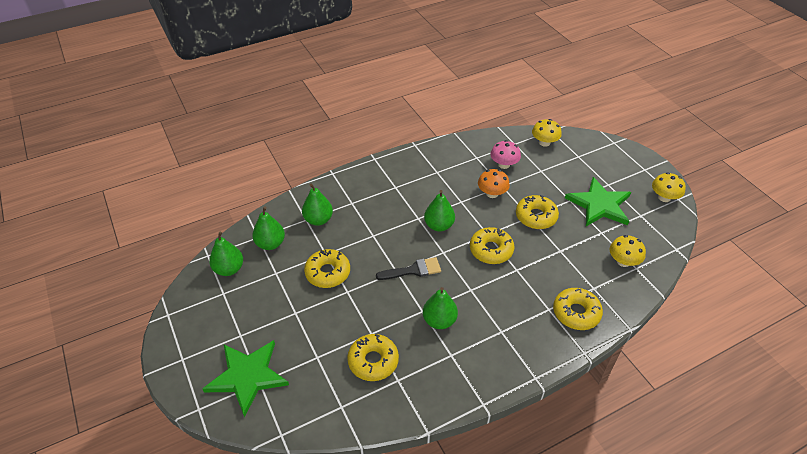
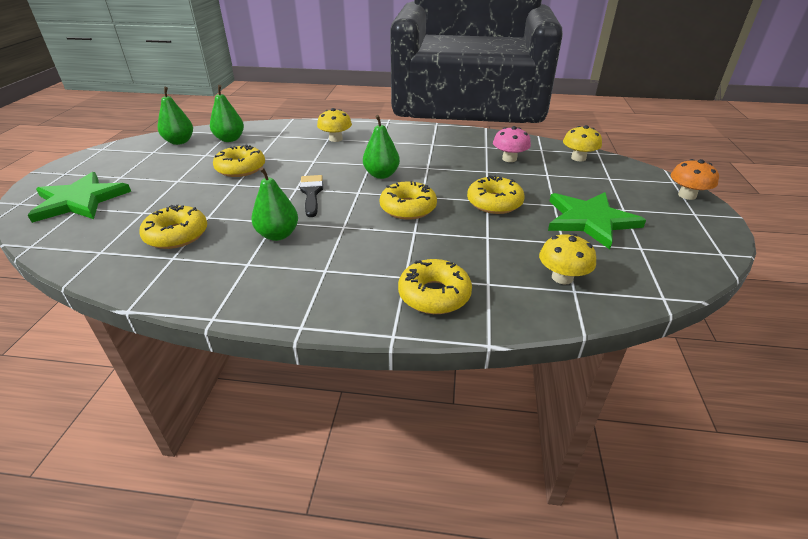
camera: 35 degrees right, 10 degrees down
green pear [302,184,333,226] -> none
black brush [376,257,441,280] -> black brush turned 120 degrees counterclockwise [300,175,323,217]
orange mushroom [478,169,510,198] -> orange mushroom moved to [671,159,719,200]
yellow mushroom [652,172,686,202] -> yellow mushroom moved to [317,108,352,142]

